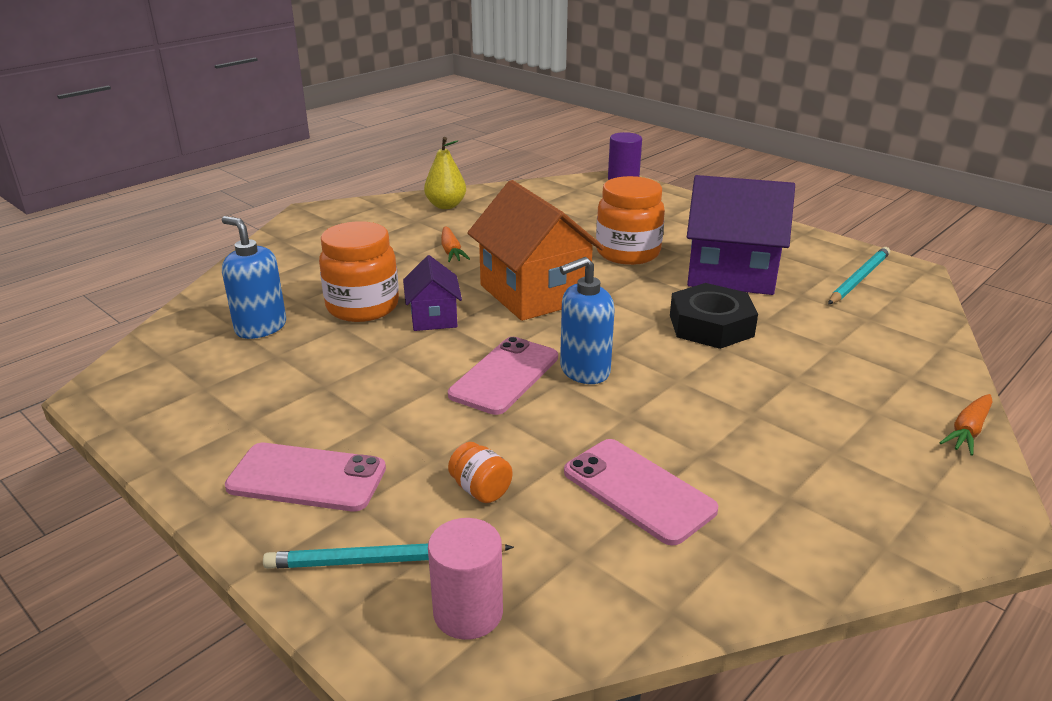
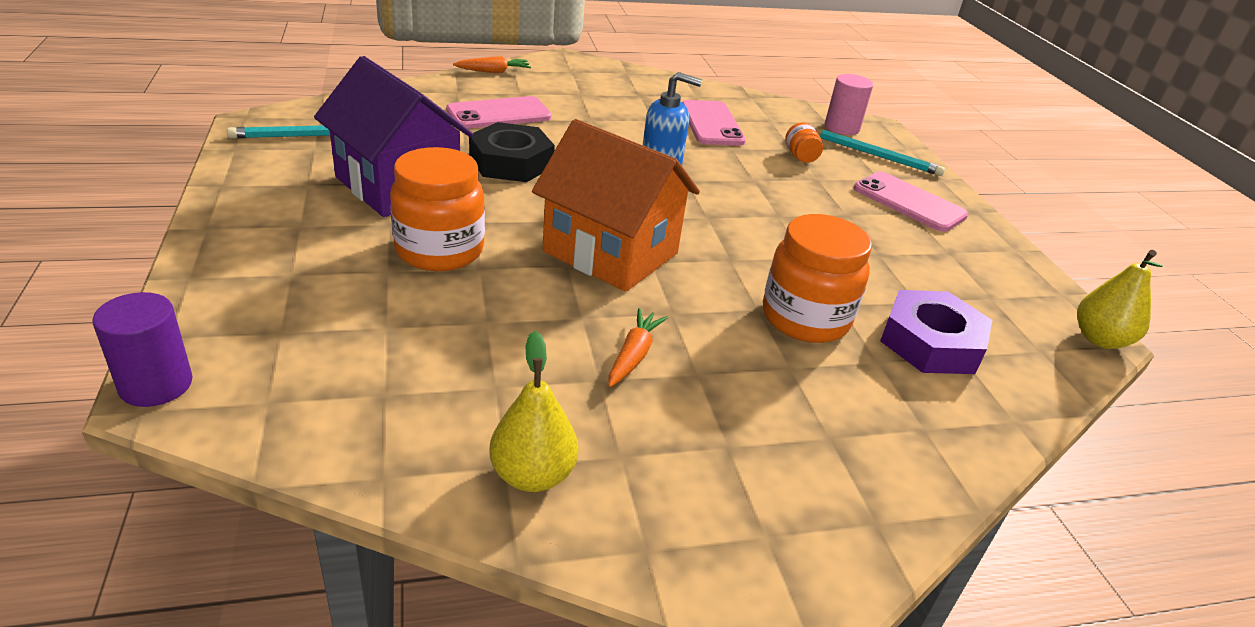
camera: 150 degrees left, 5 degrees up
blue soap dispenser [222,216,286,339] -> purple nut [880,290,992,374]
purple house [403,255,462,331] -> none
pink phone [448,337,558,415] -> pink phone moved to [446,96,552,129]
orange house [467,180,605,321] -> orange house turned 60 degrees counterclockwise [532,119,700,292]
none -> yellow pear [1077,250,1163,349]

